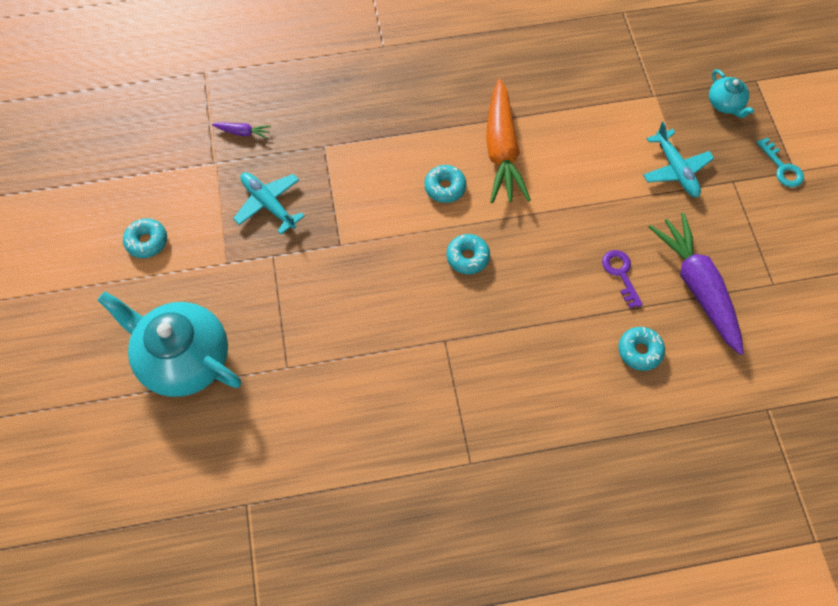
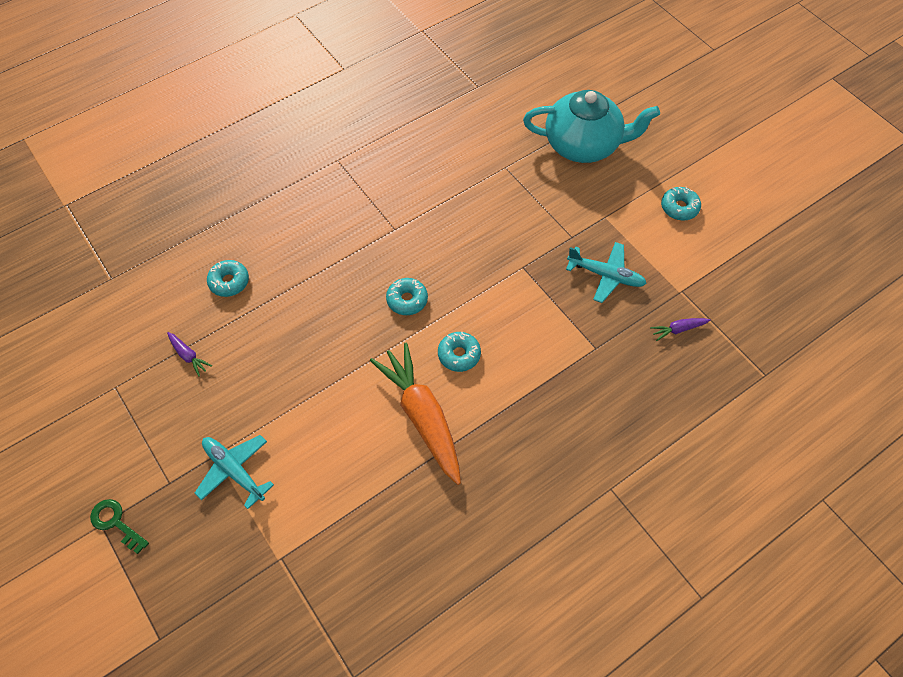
camera: 155 degrees right, 5 degrees down
purple key [602,250,643,308] -> none
purple carrot [648,213,744,355] -> purple carrot [167,332,212,377], size x0.41
turquoise teapot [709,69,754,118] -> none
turquoise key [757,137,804,187] -> green key [90,499,149,554]

